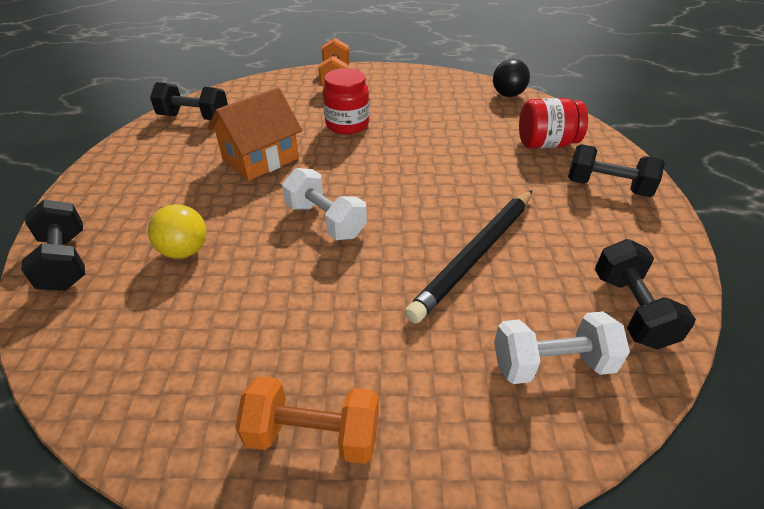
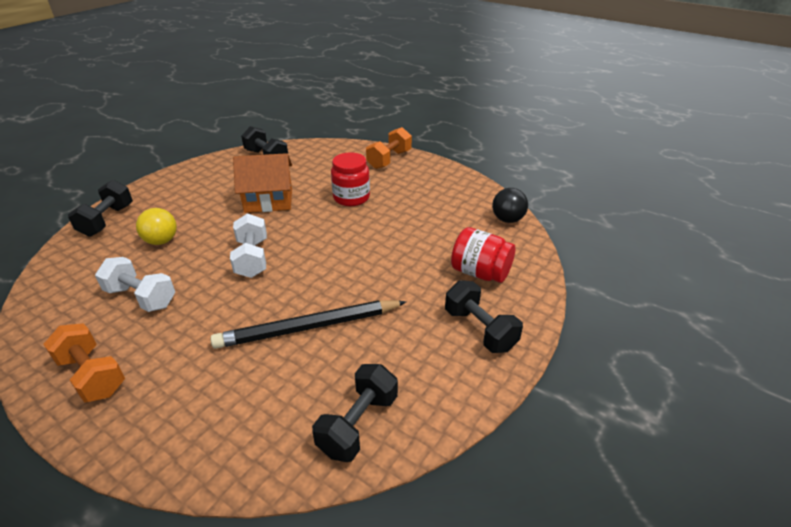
camera: 35 degrees right, 5 degrees down
white dumbbell [494,311,630,384] -> white dumbbell moved to [95,257,175,312]

